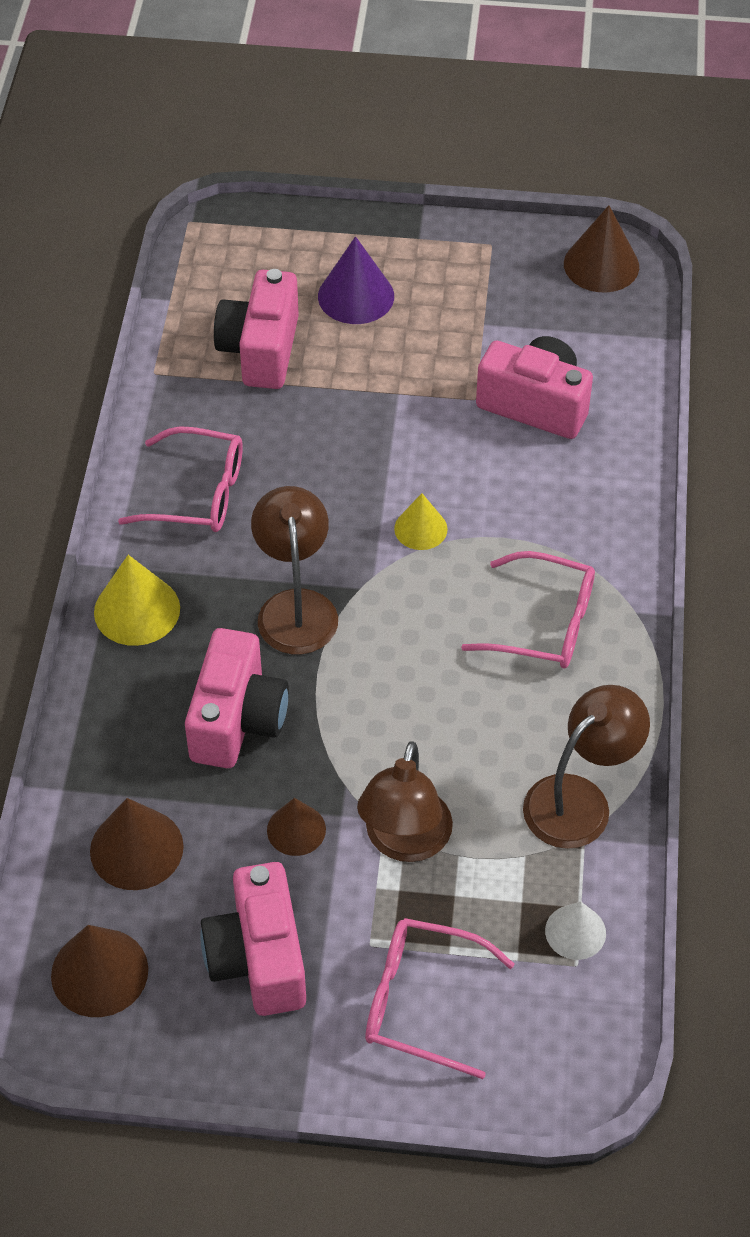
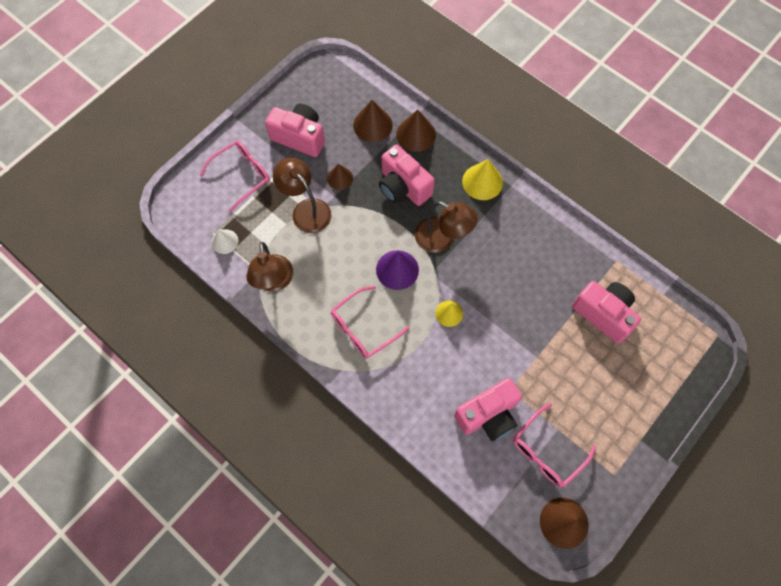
camera: 125 degrees right, 15 degrees up
brown cone [51,925,148,1017] -> brown cone moved to [396,110,436,152]
pink glasses [118,426,243,532] -> pink glasses moved to [513,403,596,487]
purple cone [318,236,394,324] -> purple cone moved to [376,250,419,290]

